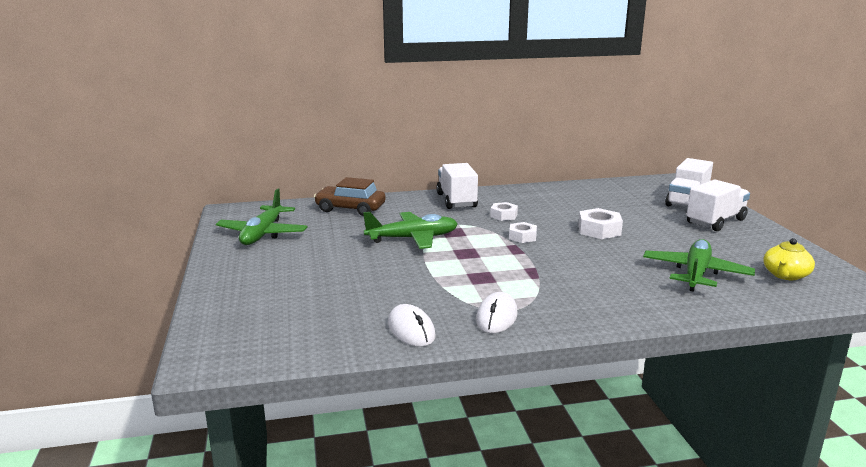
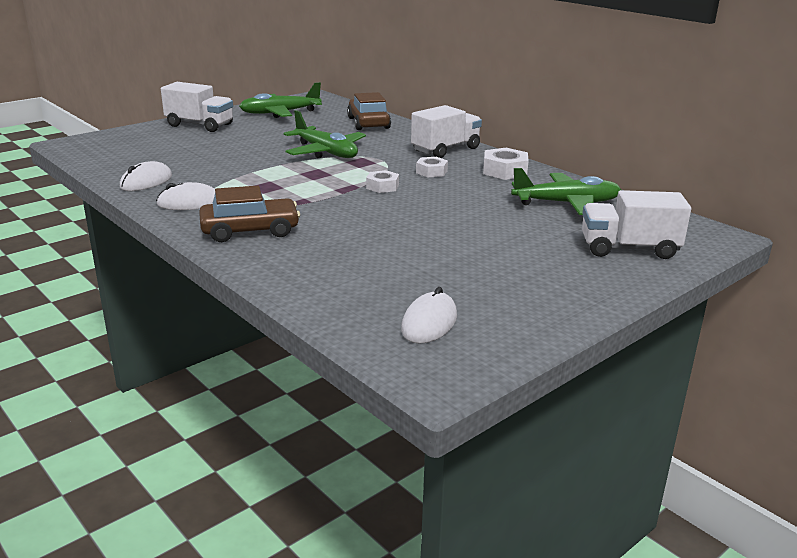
camera: 60 degrees right, 5 degrees up
white nut [578,208,623,239] -> white nut moved to [483,148,529,180]
green plane [643,239,755,292] -> green plane moved to [511,168,621,215]
white truck [687,180,750,231] -> white truck moved to [161,82,233,132]
yellow teapot [763,238,815,280] -> white mouse [401,287,457,344]
none -> brown car [199,186,300,242]

